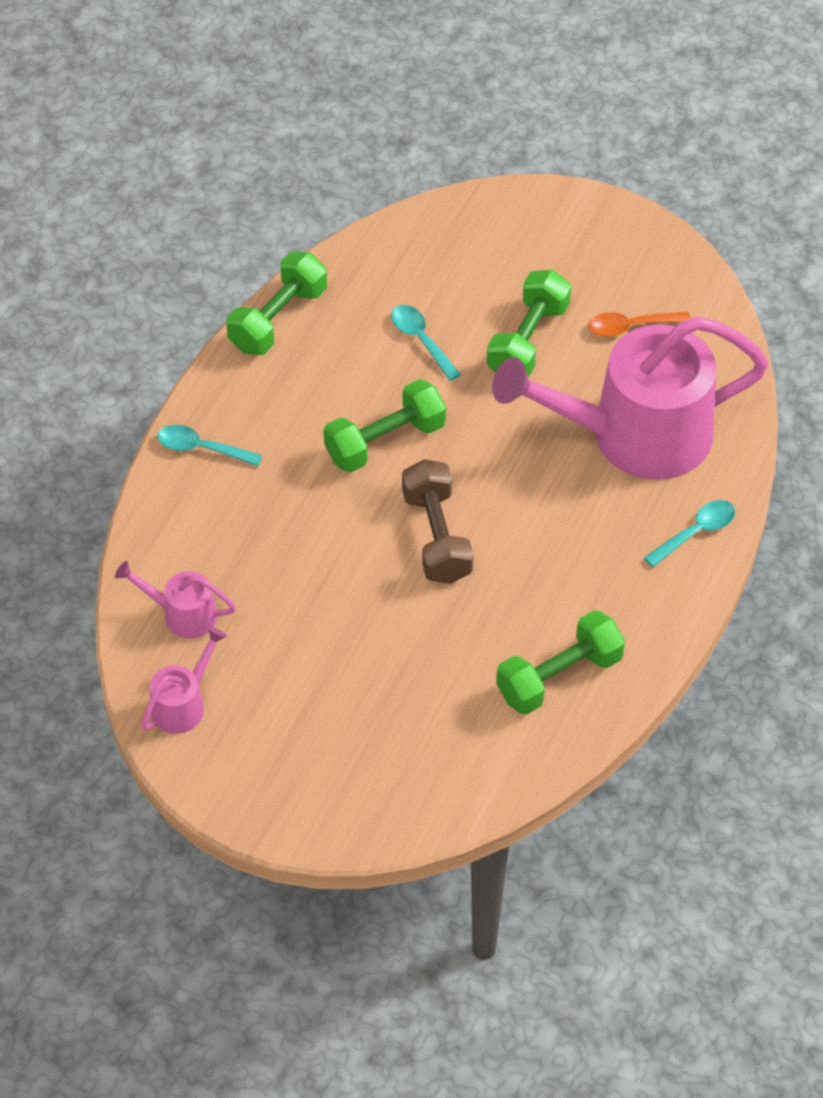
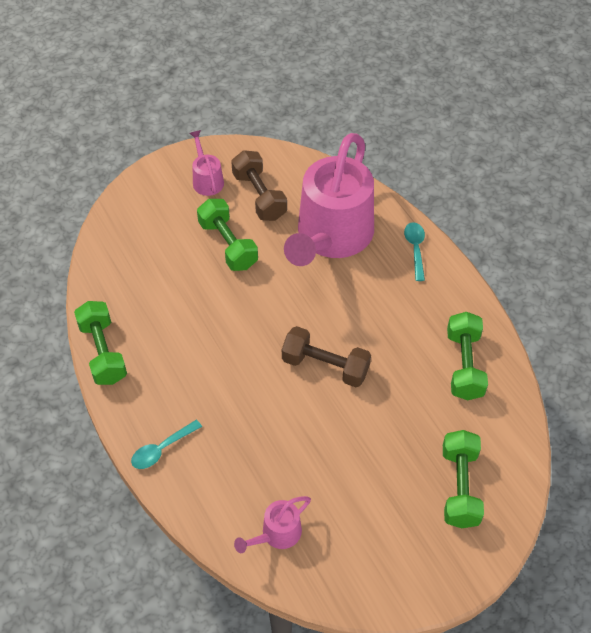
camera: 55 degrees left, 0 degrees up
pink watering can [141,627,227,734] -> pink watering can moved to [189,130,224,196]
green dumbbell [324,379,446,473] -> green dumbbell moved to [443,430,484,528]
turquoise spoon [391,305,461,381] -> none
orange spoon [588,312,691,337] -> brown dumbbell [231,150,287,221]

